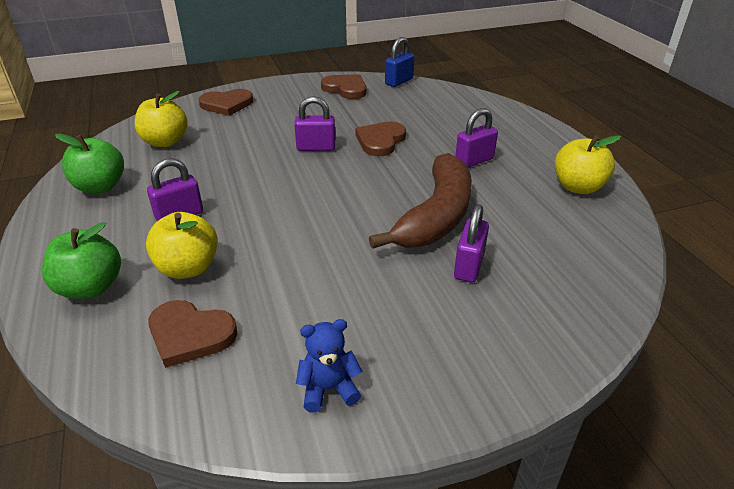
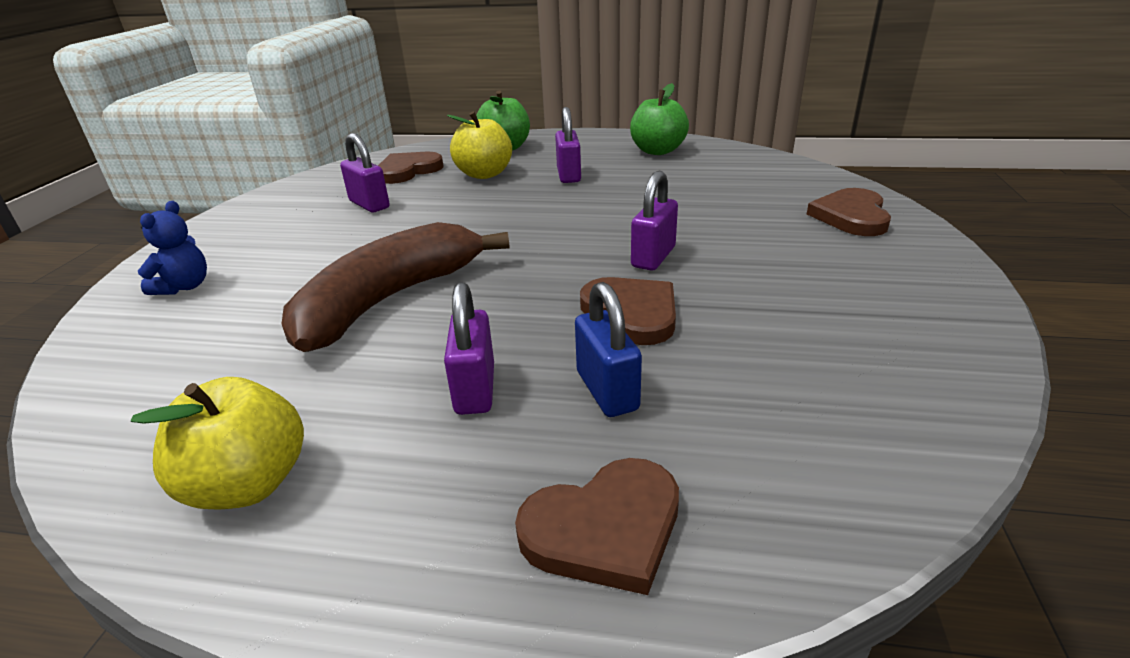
camera: 120 degrees right, 5 degrees down
yellow apple [134,91,188,147] -> none
blue teddy bear [296,319,362,413] -> blue teddy bear moved to [138,201,207,295]
brown heart [321,74,366,99] -> brown heart moved to [515,458,679,595]
brown banana [369,153,472,249] -> brown banana turned 75 degrees clockwise [282,222,510,352]
blue padlock [385,37,414,87] -> blue padlock moved to [575,282,642,417]
purple padlock [454,204,489,283] -> purple padlock moved to [340,133,390,212]

